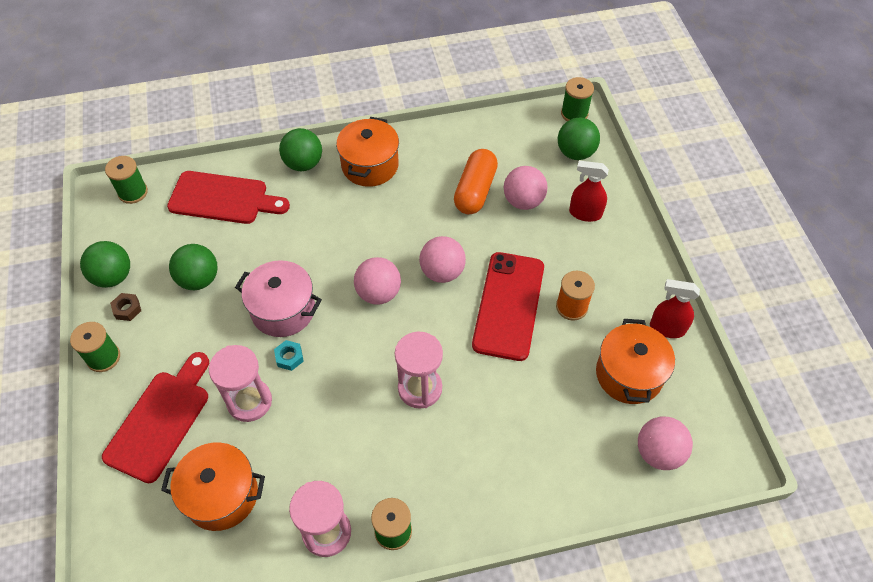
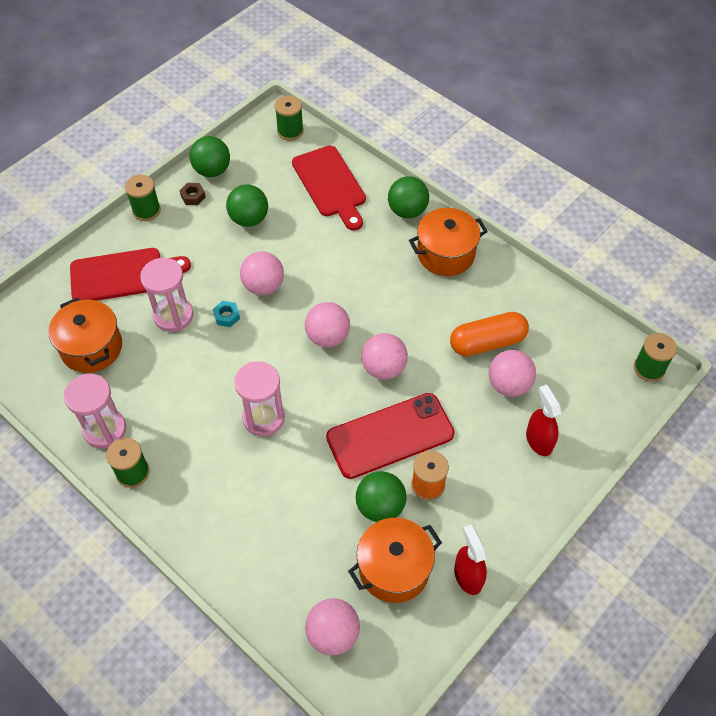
camera: 55 degrees right, 0 degrees up
pink pot [235,260,322,337] -> pink ball [240,251,284,295]
green ball [558,117,600,160] -> green ball moved to [356,471,407,522]

